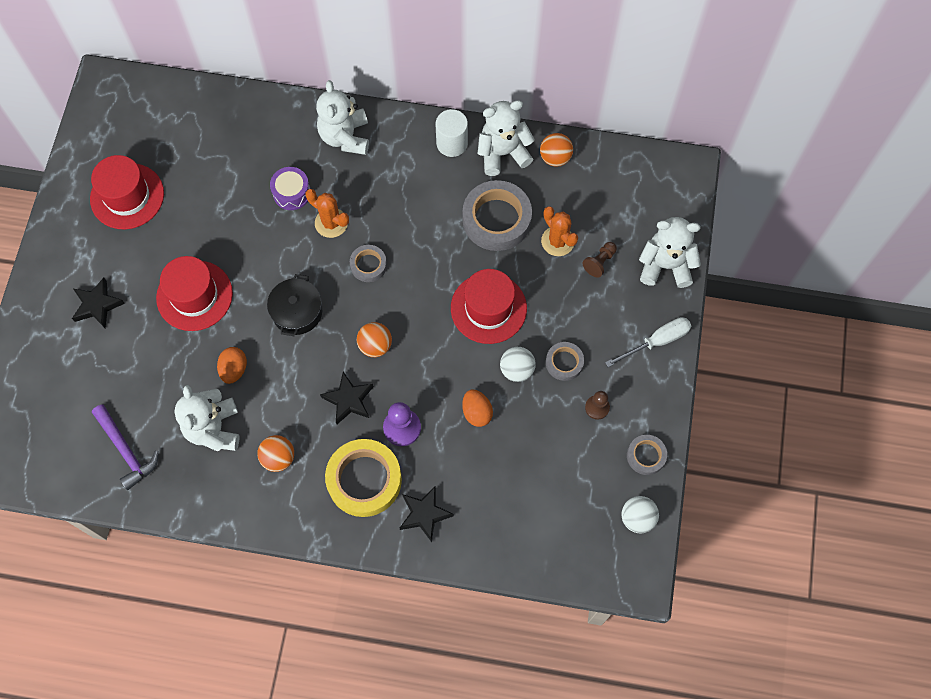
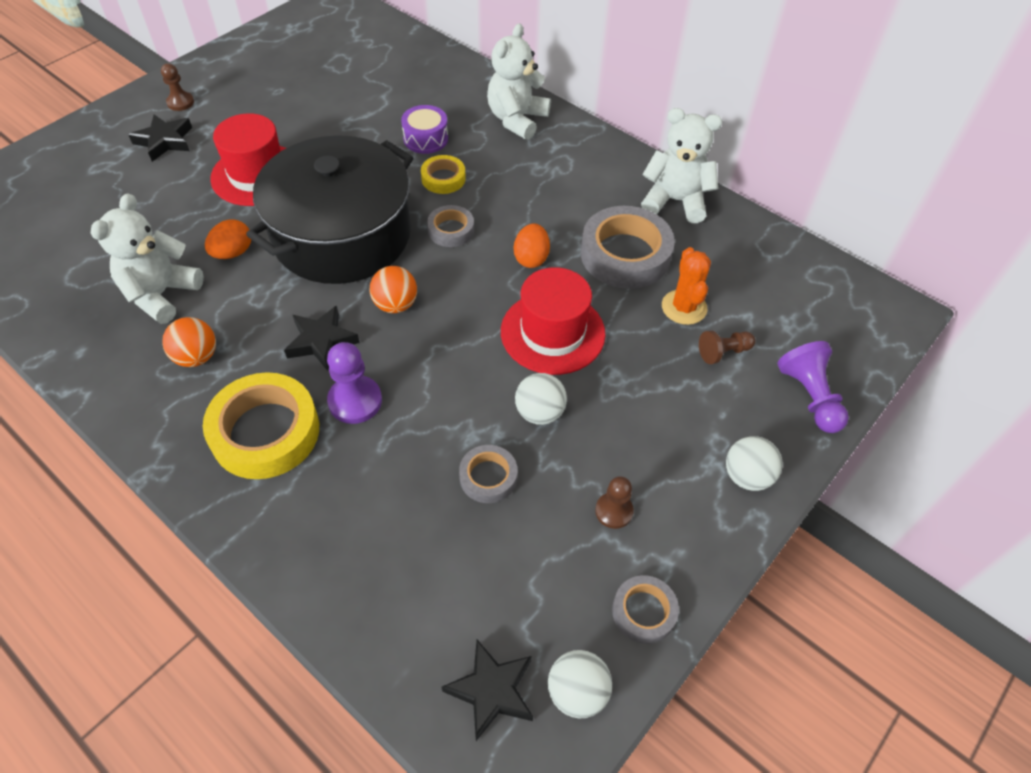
camera: 30 degrees right, 15 degrees down
red hat [90,155,164,229] -> none
purple hammer [92,404,159,490] -> none
black pot [267,274,322,336] -> black pot [246,135,413,284], size x2.17
orange cactus [306,189,349,238] -> yellow tape [421,155,466,194]
black star [400,487,454,542] -> black star moved to [441,639,533,741]
white cylinder [436,109,468,157] -> none
orange egg [462,389,493,427] -> orange egg moved to [514,223,550,268]
orange ball [540,133,573,167] -> none
grey tape [546,342,584,381] -> grey tape moved to [459,445,517,503]
white screwdriver [605,317,691,367] -> white ball [726,436,783,491]
white teddy bear [639,217,701,288] -> purple pawn [777,341,849,433]
none -> brown pawn [161,63,194,111]

